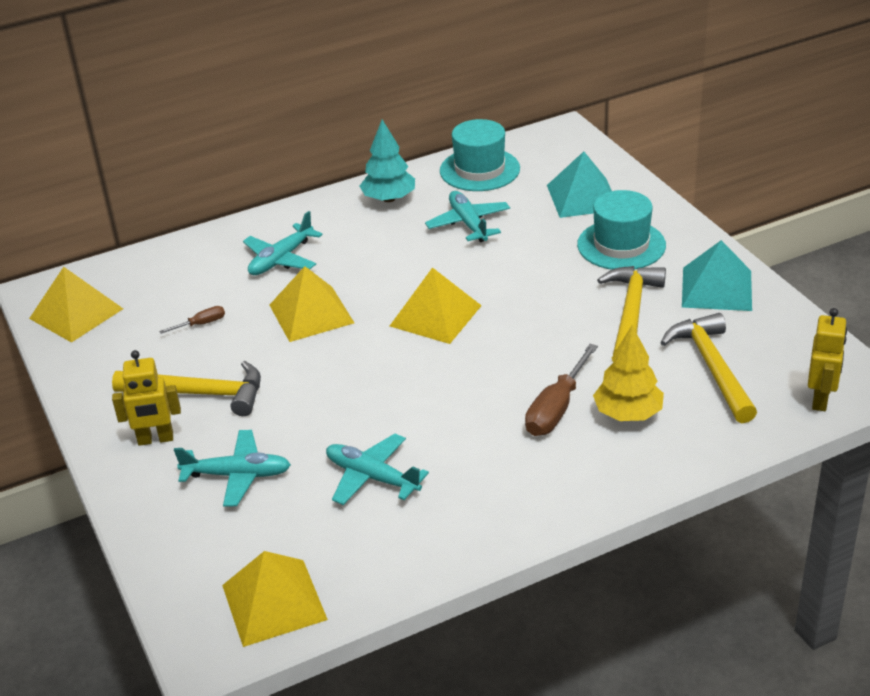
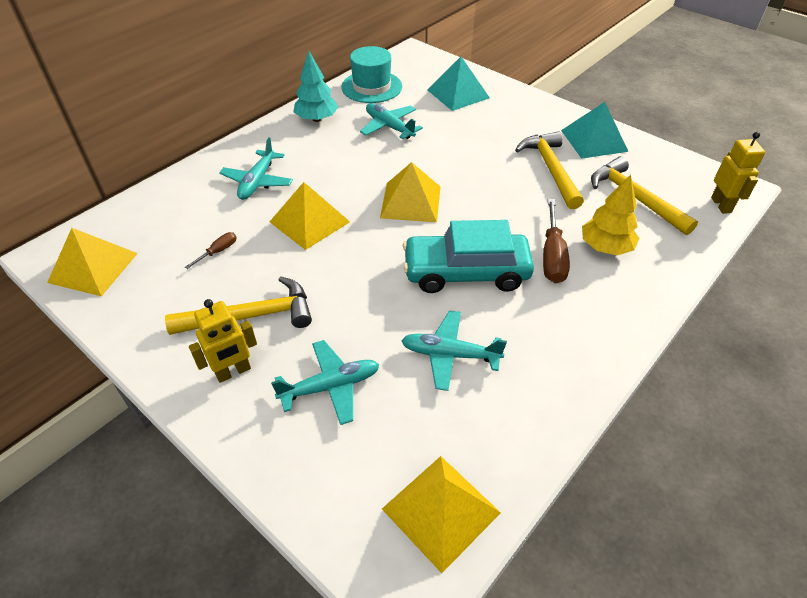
camera: 25 degrees left, 10 degrees up
turquoise hat [577,190,666,270] -> none
none -> turquoise car [403,220,534,293]

